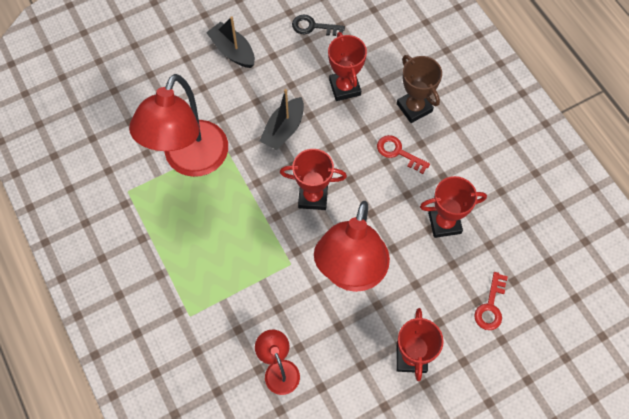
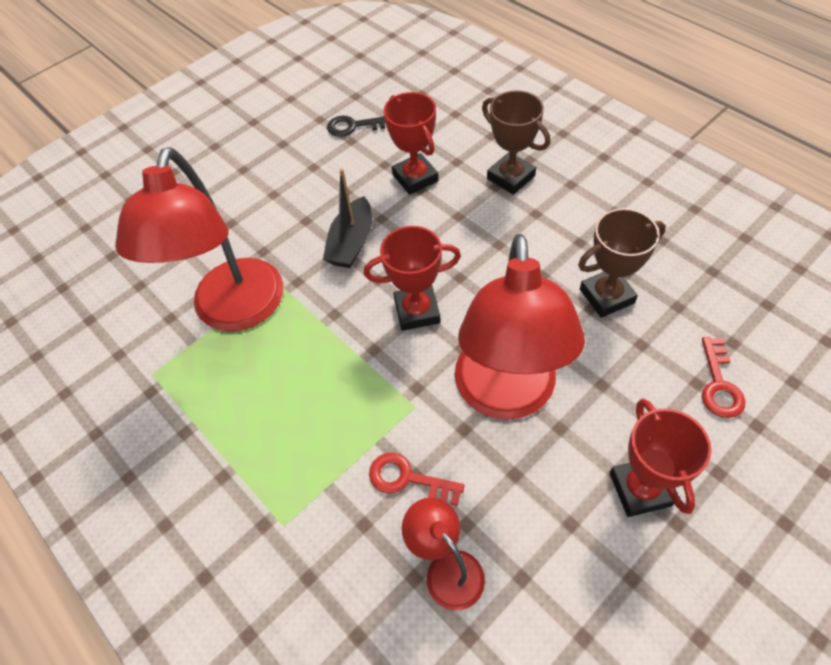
camera: 10 degrees left, 10 degrees down
black boat [206,17,255,68] -> none
red key [377,135,430,174] -> red key moved to [369,452,465,506]
red trophy [420,176,487,238] -> brown trophy [578,208,666,318]

